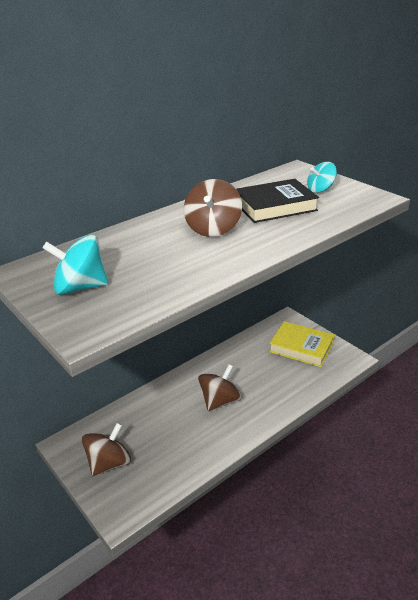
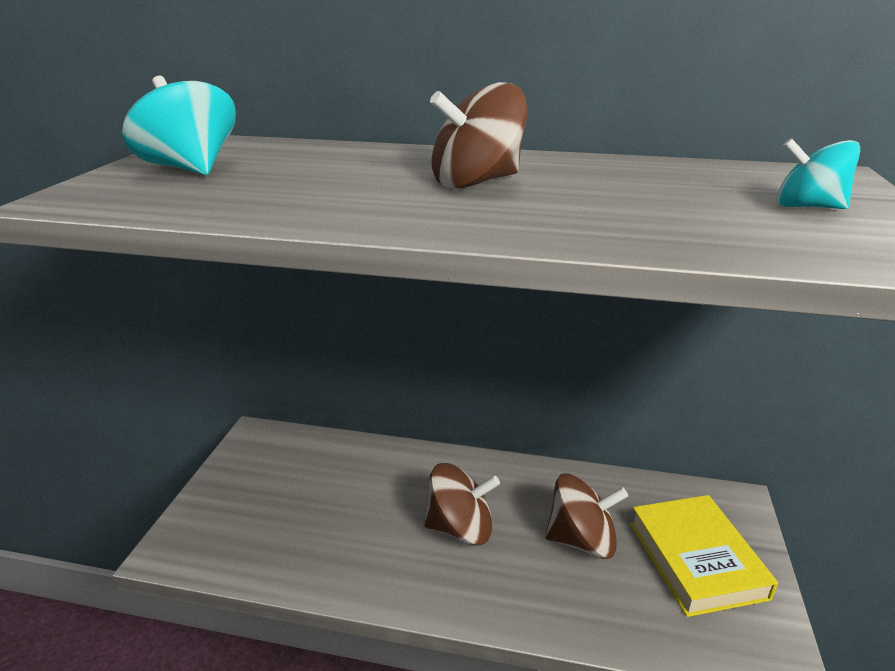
camera: 50 degrees right, 5 degrees down
brown spinning top [82,423,131,476] -> brown spinning top moved to [545,474,628,559]
black book [236,179,319,223] -> none

